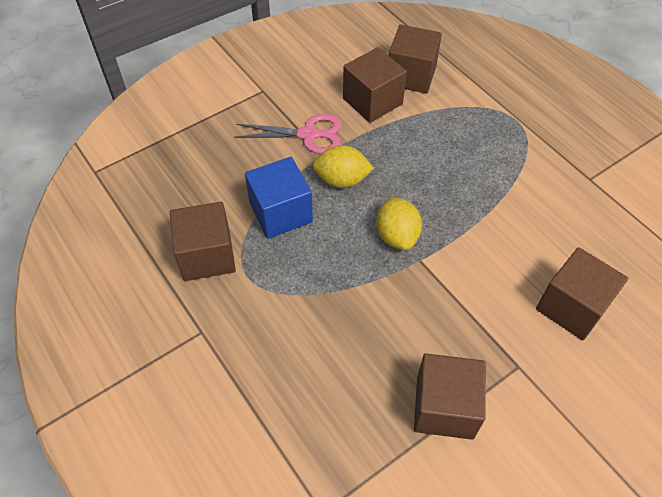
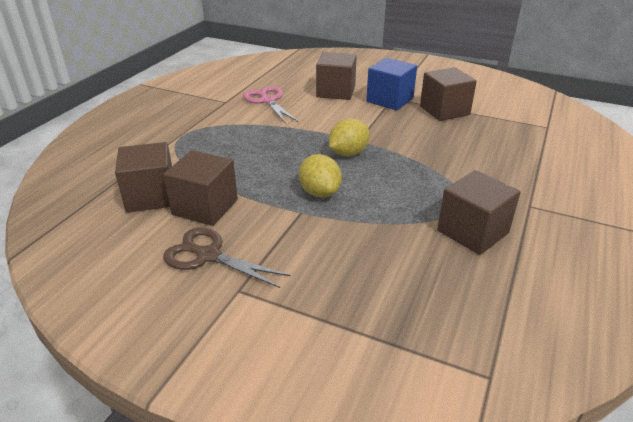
camera: 120 degrees left, 20 degrees down
pink scissors [234,114,342,154] -> pink scissors moved to [243,86,298,124]
blue cube [245,157,313,239] -> blue cube moved to [366,58,417,111]
none -> brown scissors [163,228,291,288]

